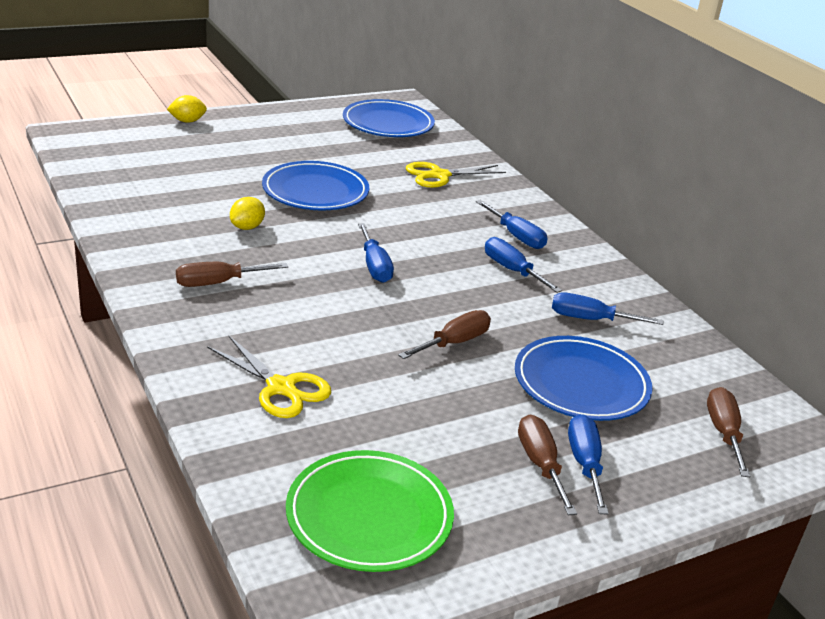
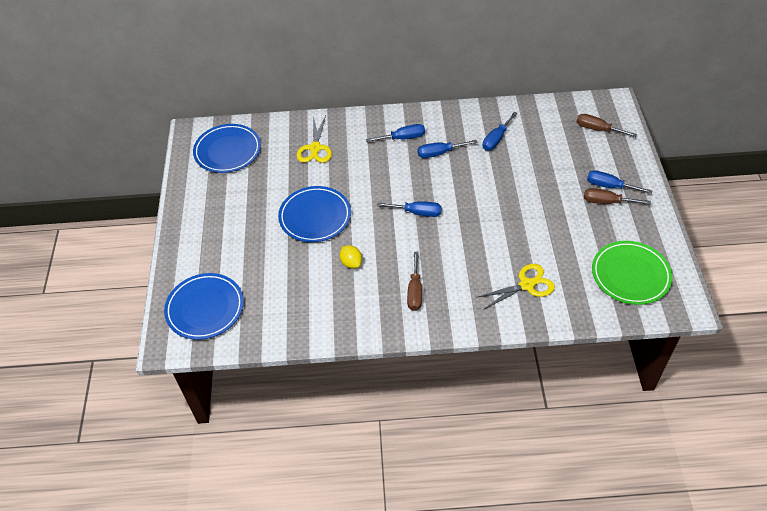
camera: 60 degrees left, 20 degrees up
yellow lemon [167,95,207,123] -> none
brown screwdriver [398,310,491,359] -> none
blue plate [515,336,653,421] -> blue plate moved to [164,273,244,340]

